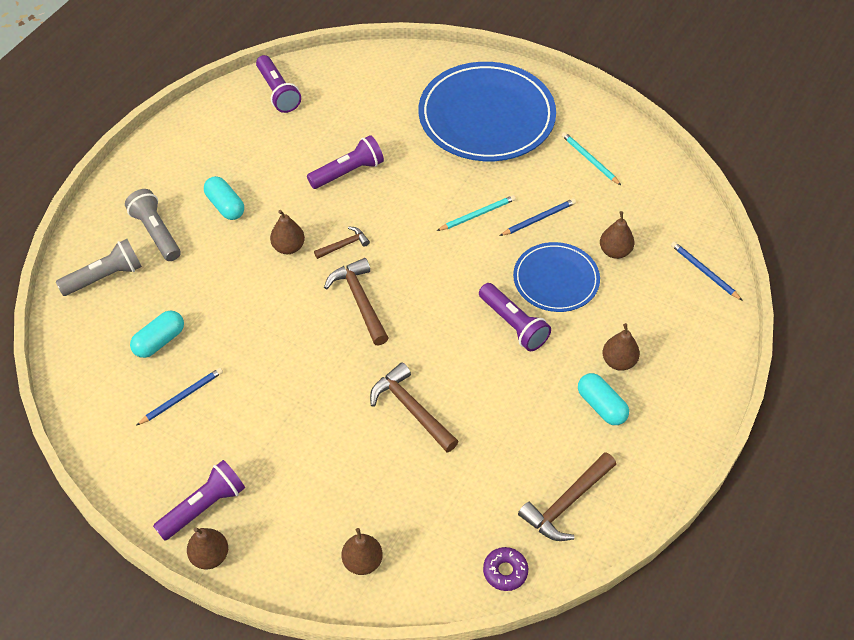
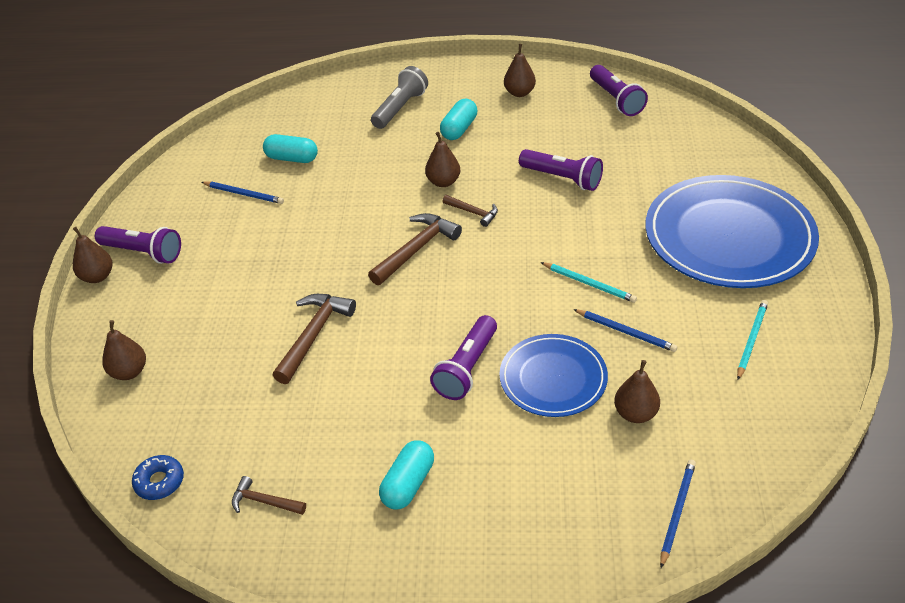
camera: 65 degrees right, 10 degrees down
grey flashlight [56,239,142,296] -> none
purple flashlight [256,55,301,113] -> purple flashlight turned 60 degrees counterclockwise [590,65,648,116]
purple donut [483,547,528,591] -> blue donut [132,455,184,500]
brown hammer [518,452,616,541] -> brown hammer [232,476,306,515], size x0.57
brown pear [603,323,640,371] -> brown pear moved to [504,44,536,97]

